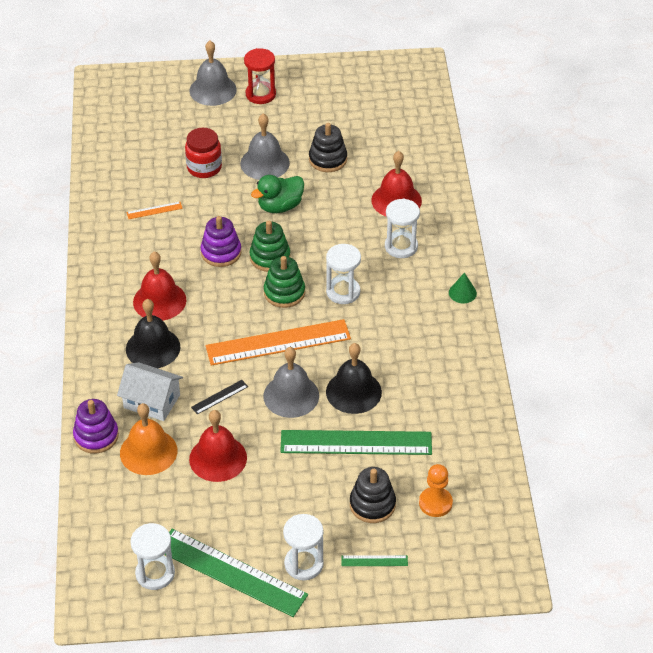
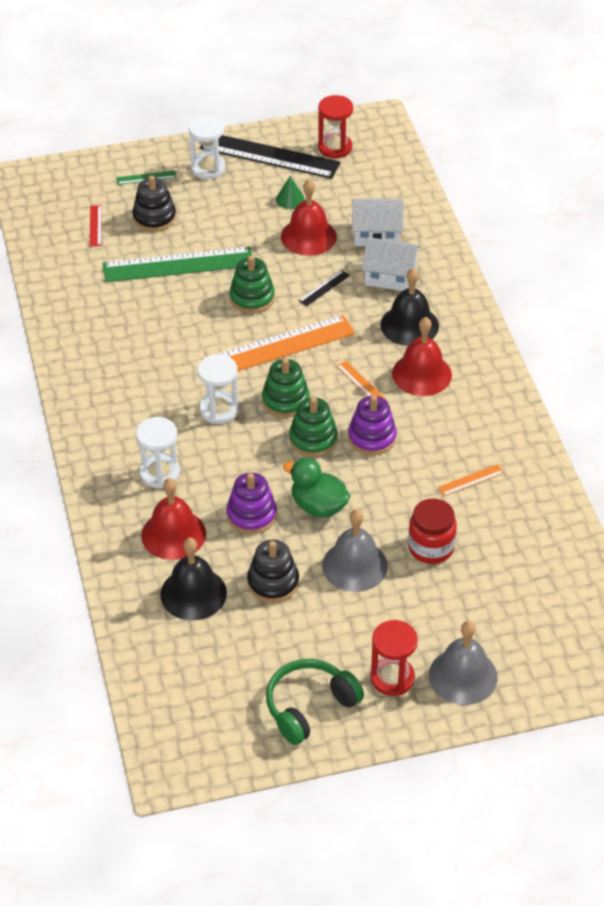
camera: 170 degrees right, 0 degrees up
purple stacking toy [73,399,119,454] -> purple stacking toy moved to [226,473,277,534]
orange bell [120,403,177,475] -> white house [352,198,404,246]
white hourglass [130,523,175,590] -> red hourglass [318,95,353,158]
green ruler [164,529,308,617] -> black ruler [200,135,341,179]
green duck [251,175,304,213] -> green duck turned 105 degrees counterclockwise [283,458,350,517]
grey bell [263,347,319,418] -> green stacking toy [229,256,275,314]
black bell [326,343,382,414] -> black bell moved to [160,538,227,621]
orange pawn [419,464,453,517] -> red ruler [90,205,102,246]
green cone [449,273,477,303] -> green cone moved to [276,176,305,209]
none -> green headphones [266,659,364,745]
none -> orange ruler [337,361,386,399]

